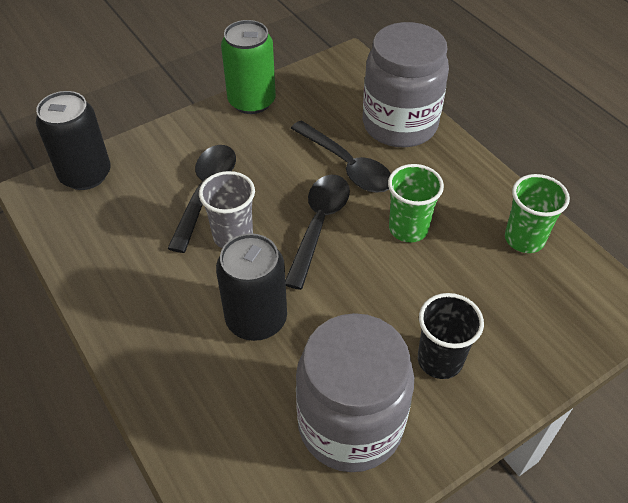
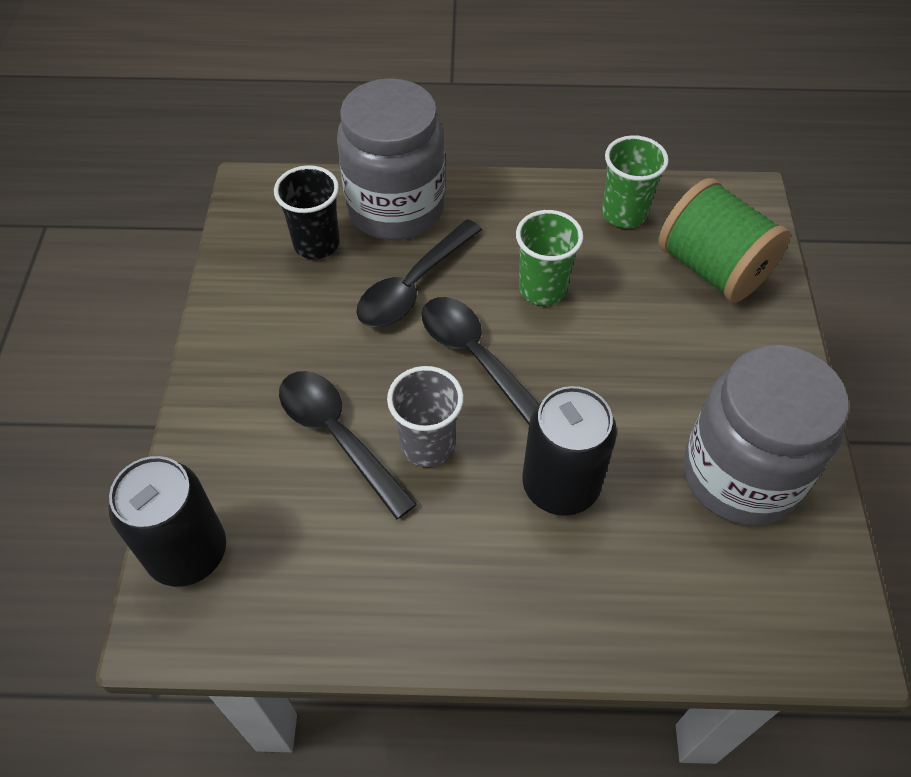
camera: 55 degrees left, 5 degrees up
green can [221,20,276,114] -> none
black spoon [290,120,391,193] -> black spoon turned 135 degrees clockwise [356,219,482,328]
black cup [418,293,484,379] -> black cup moved to [274,165,340,259]
none -> green spool [658,178,791,303]

